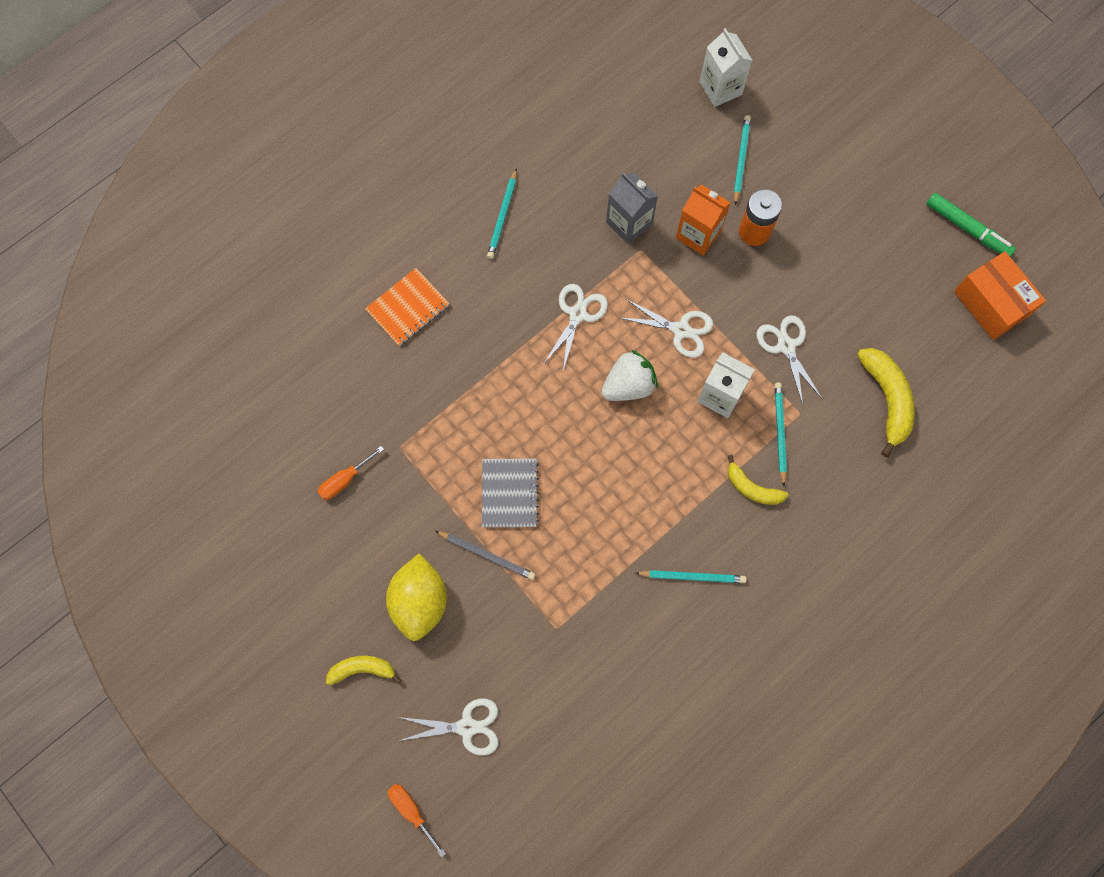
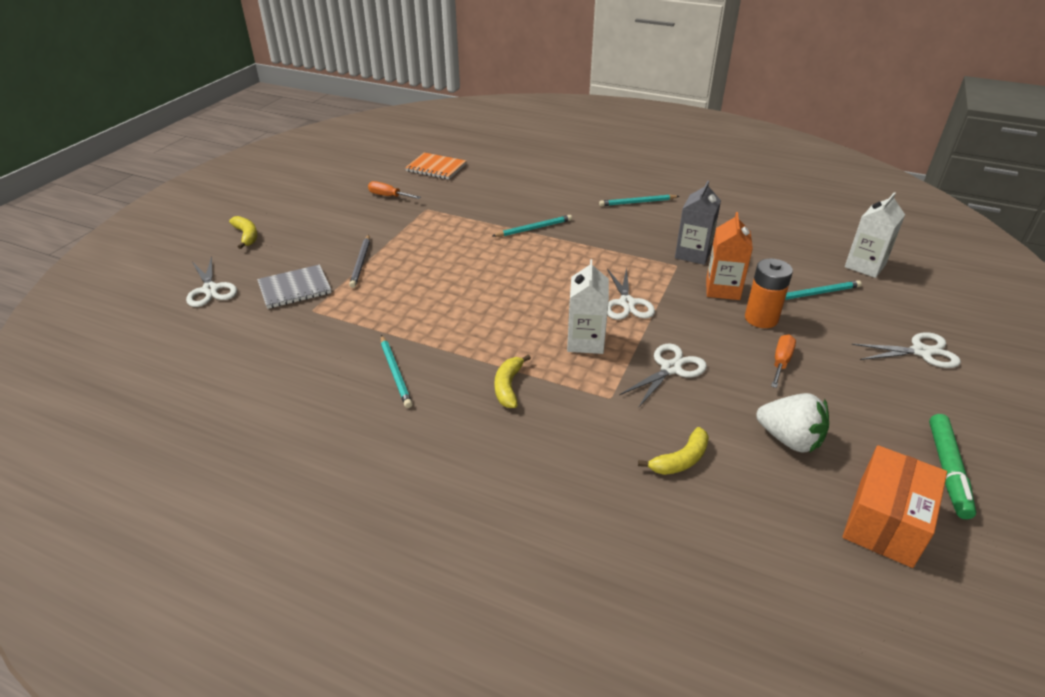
camera: 65 degrees right, 35 degrees down
orange notebook [365,268,449,346] -> orange notebook moved to [405,153,466,179]
yellow lemon [386,553,447,641] -> none
orange screwdriver [388,784,446,858] -> orange screwdriver moved to [771,334,796,388]
grey notebook [482,459,539,527] -> grey notebook moved to [257,265,331,309]
white scissors [543,284,608,371] -> white scissors moved to [851,333,961,368]
white strawberry [601,350,658,401] -> white strawberry moved to [756,393,829,453]
turquoise pencil [774,382,787,486] -> turquoise pencil moved to [493,215,572,237]
yellow banana [857,348,915,457] -> yellow banana [638,427,709,475], size x0.62

